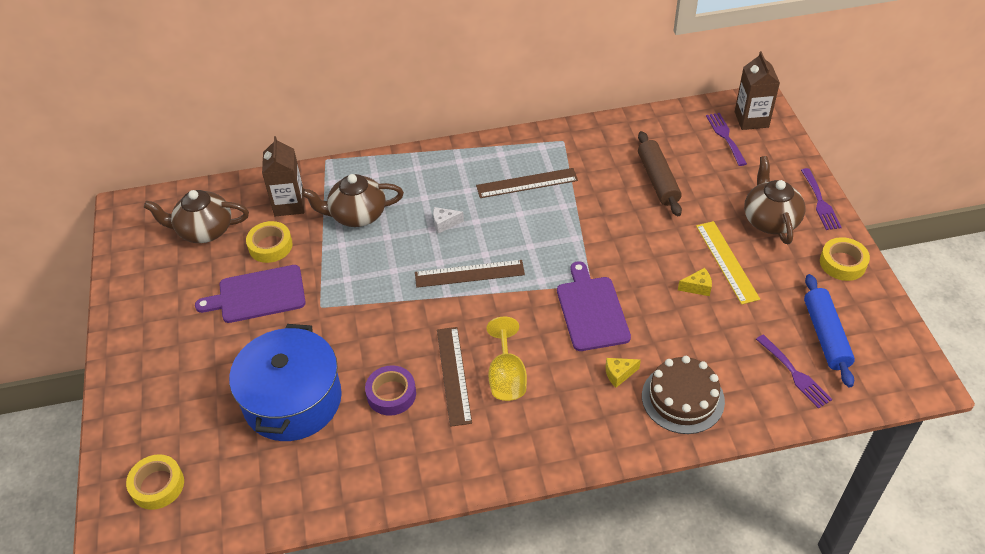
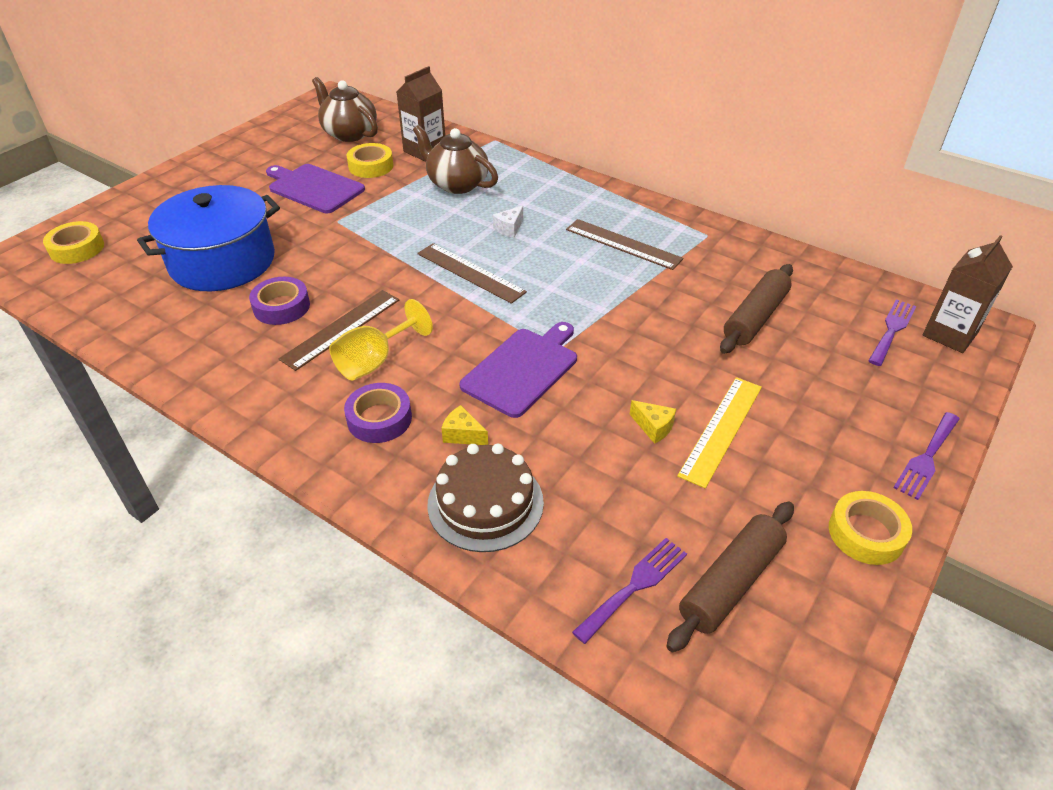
camera: 45 degrees right, 5 degrees down
white cheese [433,207,464,234] -> white cheese turned 90 degrees counterclockwise [493,206,523,238]
brown teapot [744,156,805,244] -> none
purple fork [756,335,832,409] -> purple fork turned 150 degrees counterclockwise [572,538,687,644]
blue rolling pin [804,274,855,387] -> brown rolling pin [666,502,794,652]
none -> purple tape [344,383,412,443]

